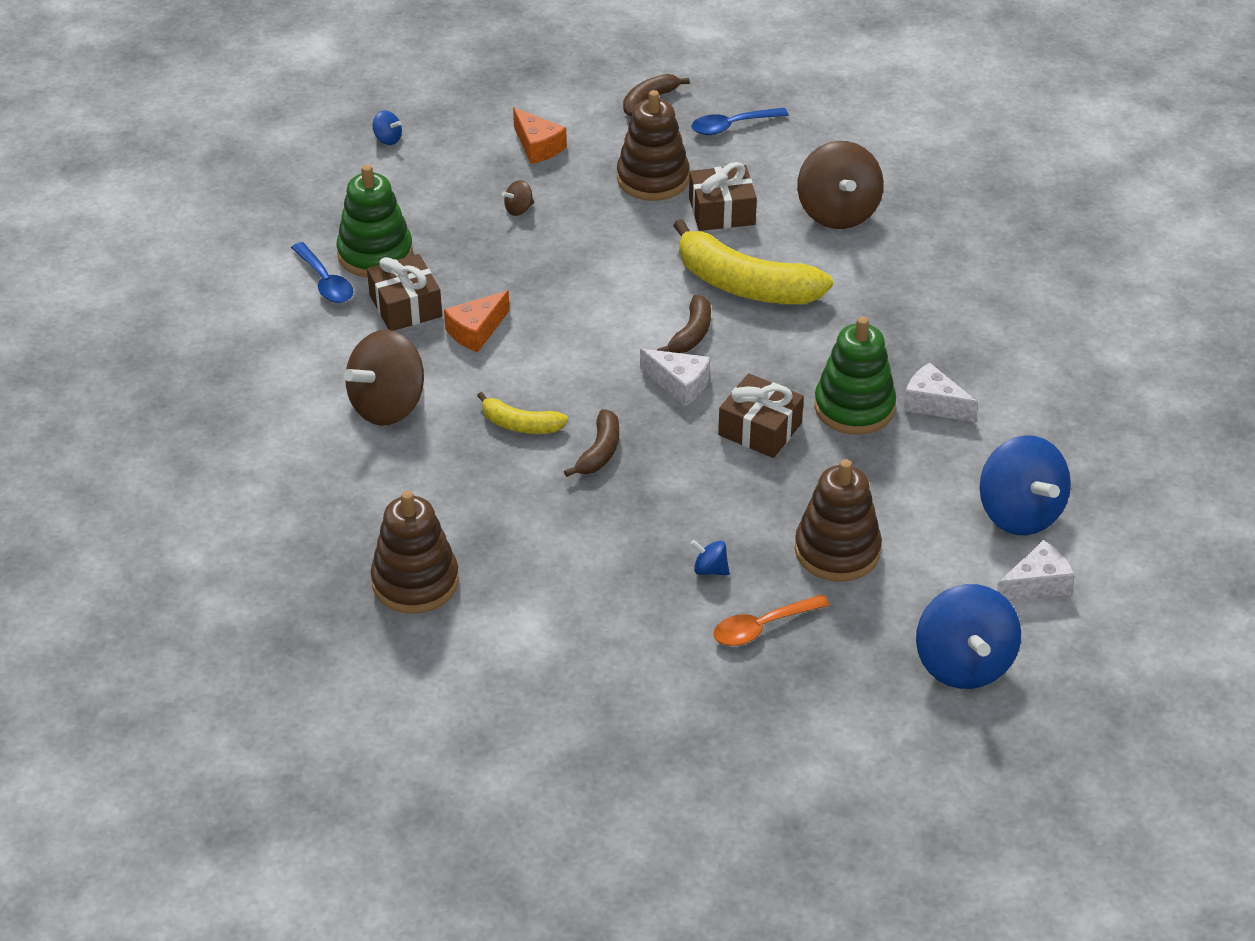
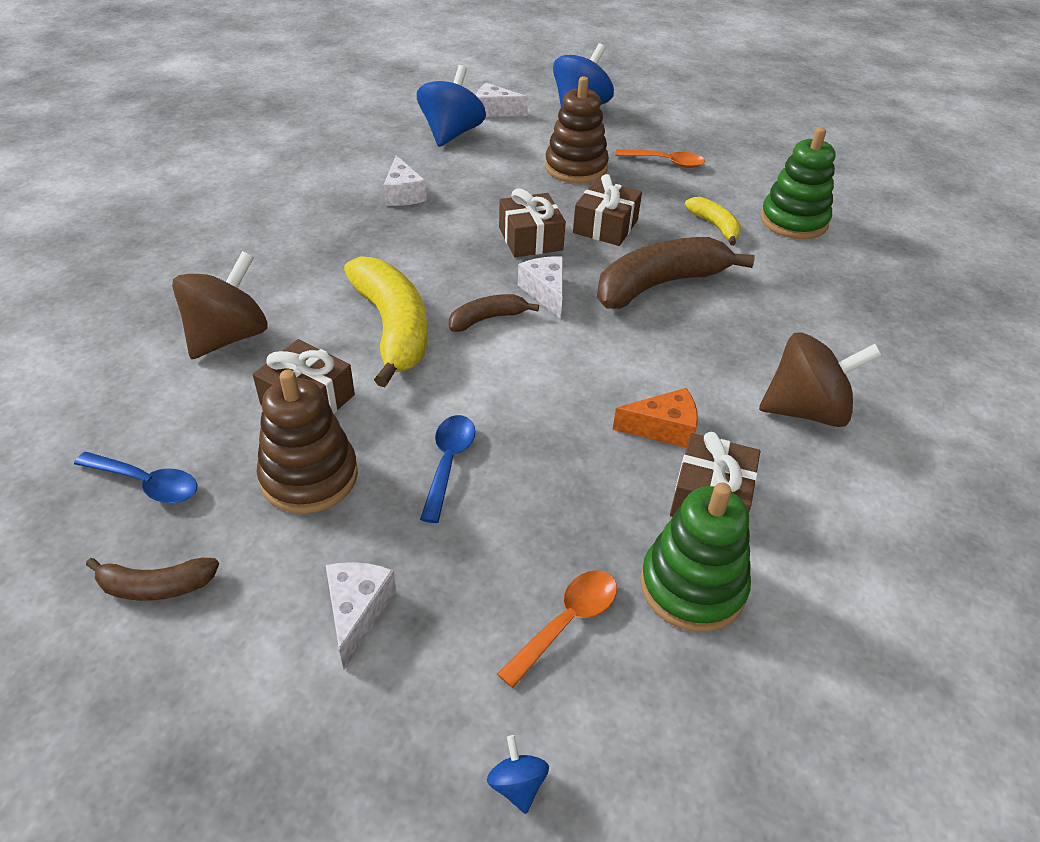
camera: 140 degrees left, 0 degrees up
blue spoon [291,242,353,303] -> blue spoon moved to [420,415,475,523]
brown stacking toy [371,491,459,614] -> none
yellow banana [477,392,568,434] -> yellow banana moved to [685,197,741,246]
brown spinning top [502,180,534,216] -> none
orange cheese [513,107,567,164] -> white cheese [326,562,396,669]
brown banana [564,409,619,477] -> brown banana [597,237,755,309], size x1.96
blue spinning top [691,540,730,575] -> none
green stacking toy [814,317,896,435] -> green stacking toy moved to [760,127,835,239]
none -> orange spoon [497,570,617,688]
none -> brown gift [573,174,642,246]

